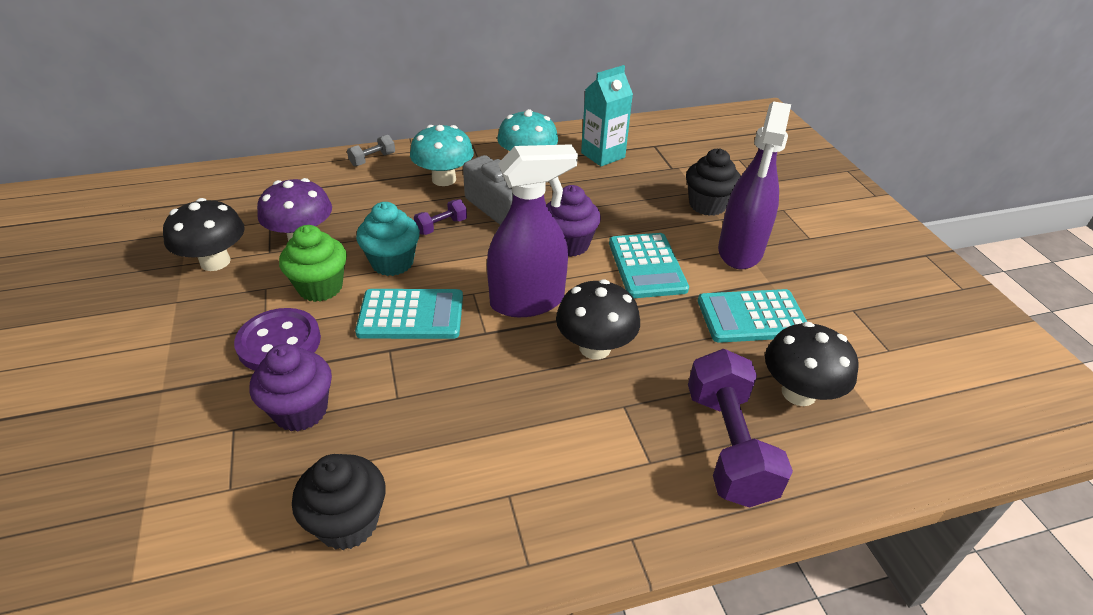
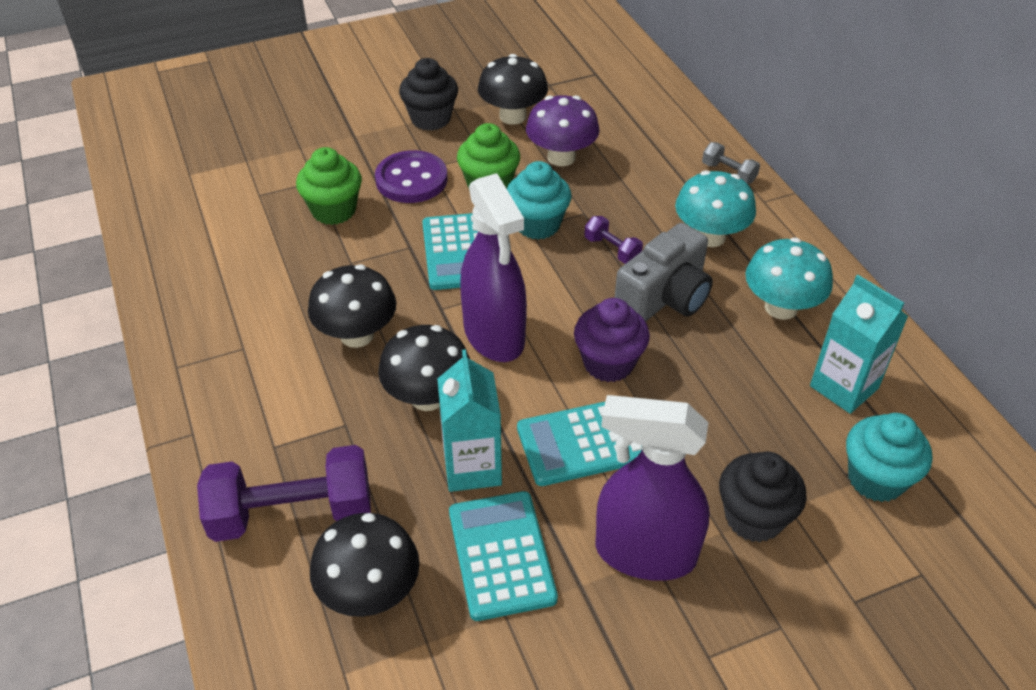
camera: 85 degrees right, 5 degrees up
purple cupcake [250,344,332,431] -> green cupcake [296,147,362,225]
black cupcake [292,454,386,550] -> black cupcake moved to [399,58,458,131]
none -> black mushroom [308,264,396,348]
none -> turquoise carton [437,349,502,492]
none -> turquoise cupcake [846,413,932,502]

